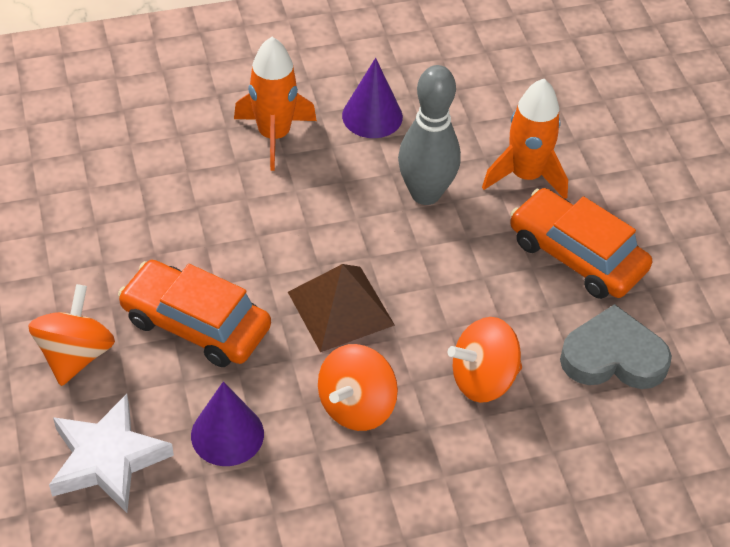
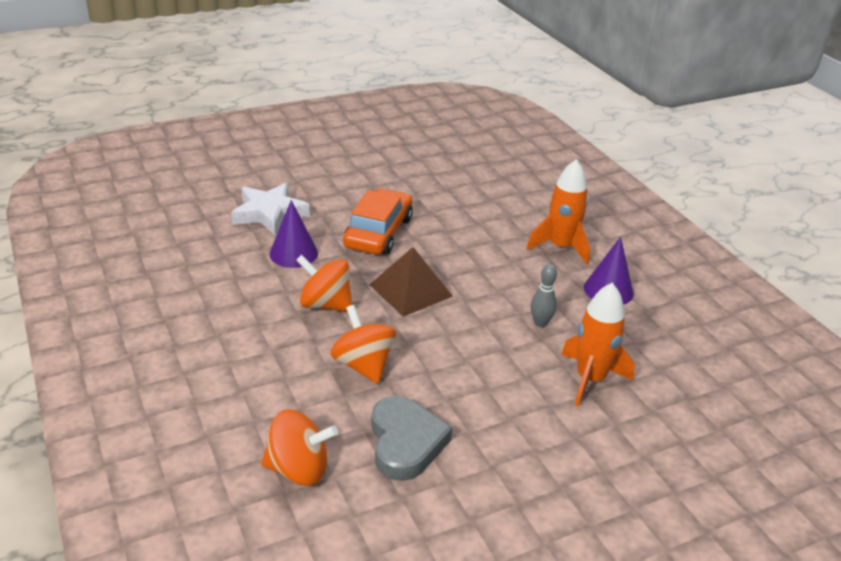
camera: 80 degrees right, 15 degrees down
orange spinning top [28,284,115,386] -> orange spinning top moved to [261,409,338,486]
grey bowling pin [398,65,461,205] -> grey bowling pin [531,264,557,327], size x0.51
orange car [510,188,652,299] -> none

